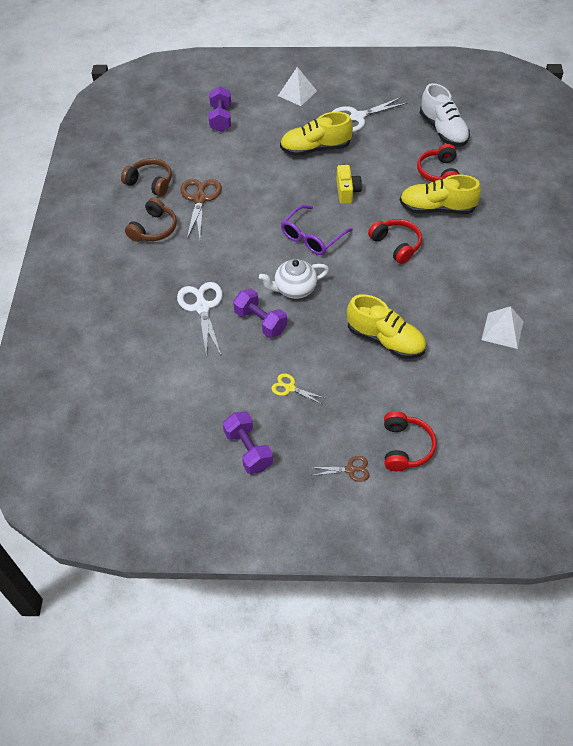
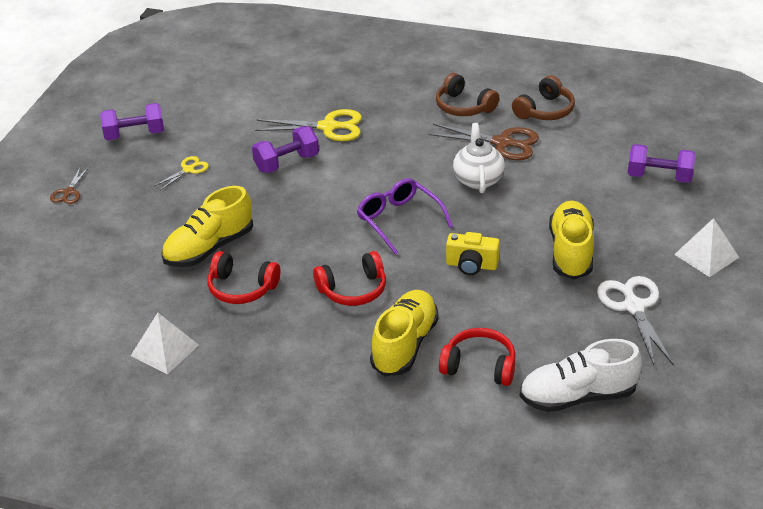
camera: 105 degrees right, 15 degrees down
white scissors [177,282,223,358] -> yellow scissors [255,109,362,141]
white teapot [259,259,329,299] -> white teapot moved to [453,123,505,194]
red headphones [384,411,437,471] -> red headphones moved to [207,251,280,304]

